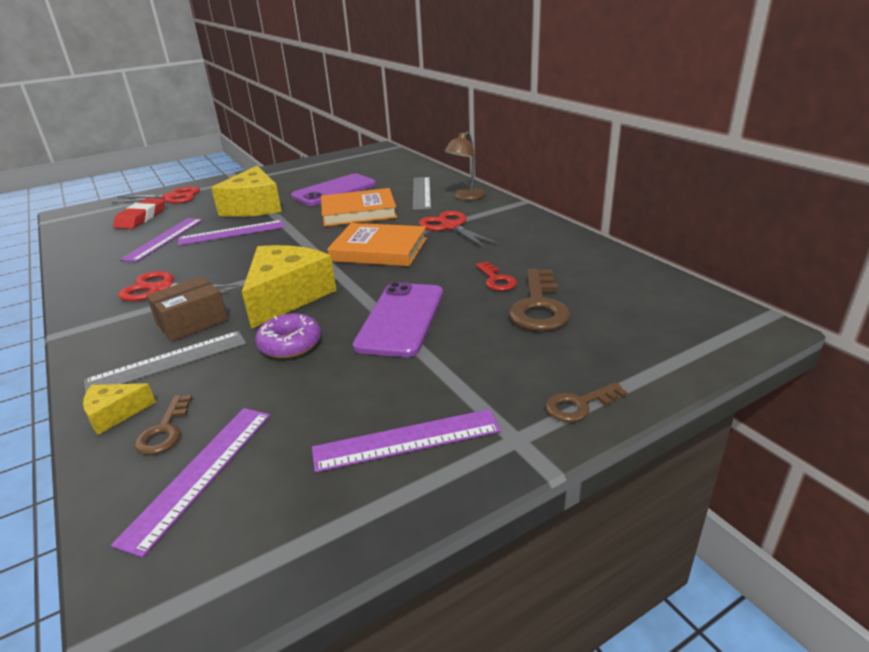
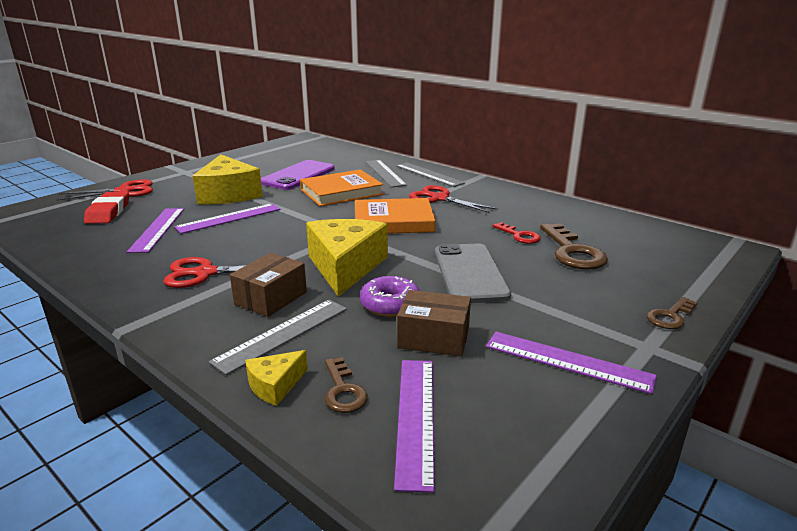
camera: 20 degrees left, 5 degrees down
purple ruler [312,409,501,472] -> purple ruler turned 60 degrees clockwise [486,332,657,394]
purple phone [353,282,443,357] -> grey phone [435,244,511,303]
brown lamp [444,131,486,200] -> grey ruler [396,162,465,187]
none -> brown box [397,290,471,357]

